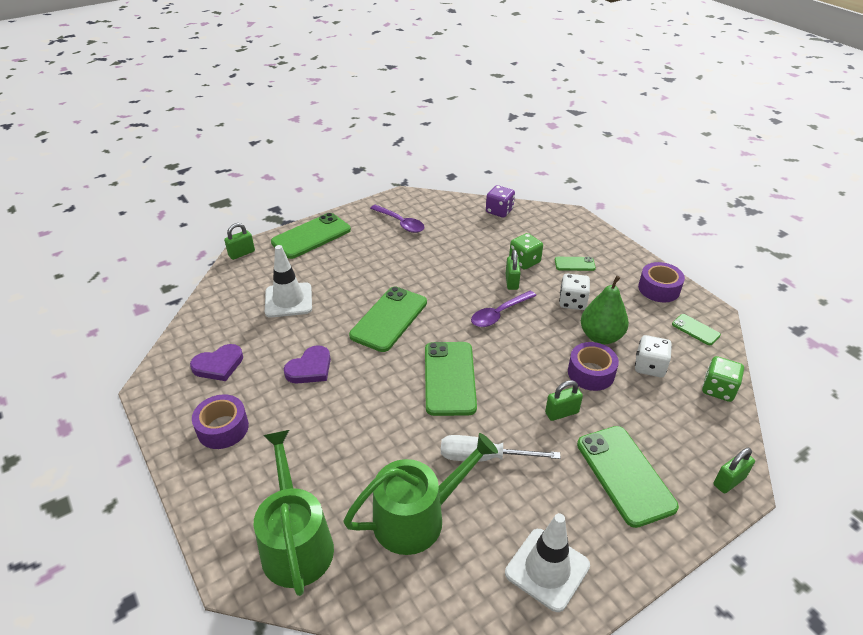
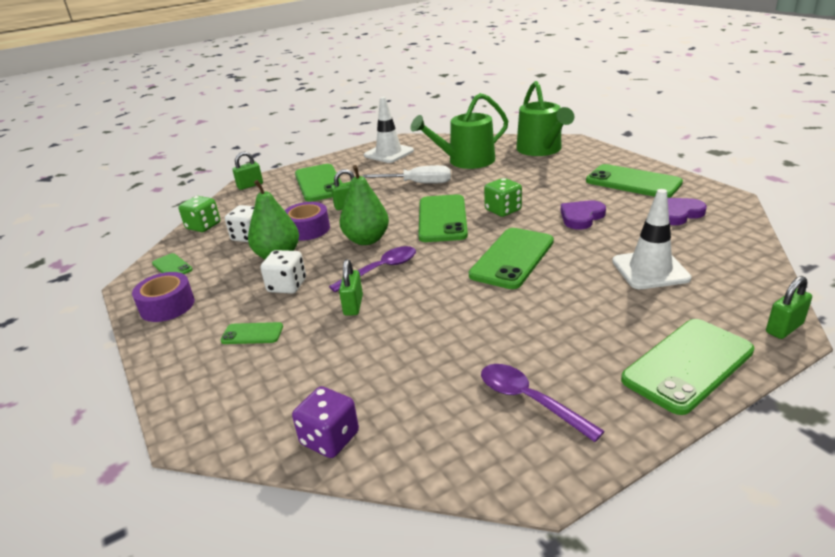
camera: 175 degrees left, 10 degrees down
purple tape [192,394,249,449] -> green phone [586,164,683,198]
green dice [509,233,543,270] -> green dice moved to [484,178,522,217]
none -> green pear [340,165,389,245]

